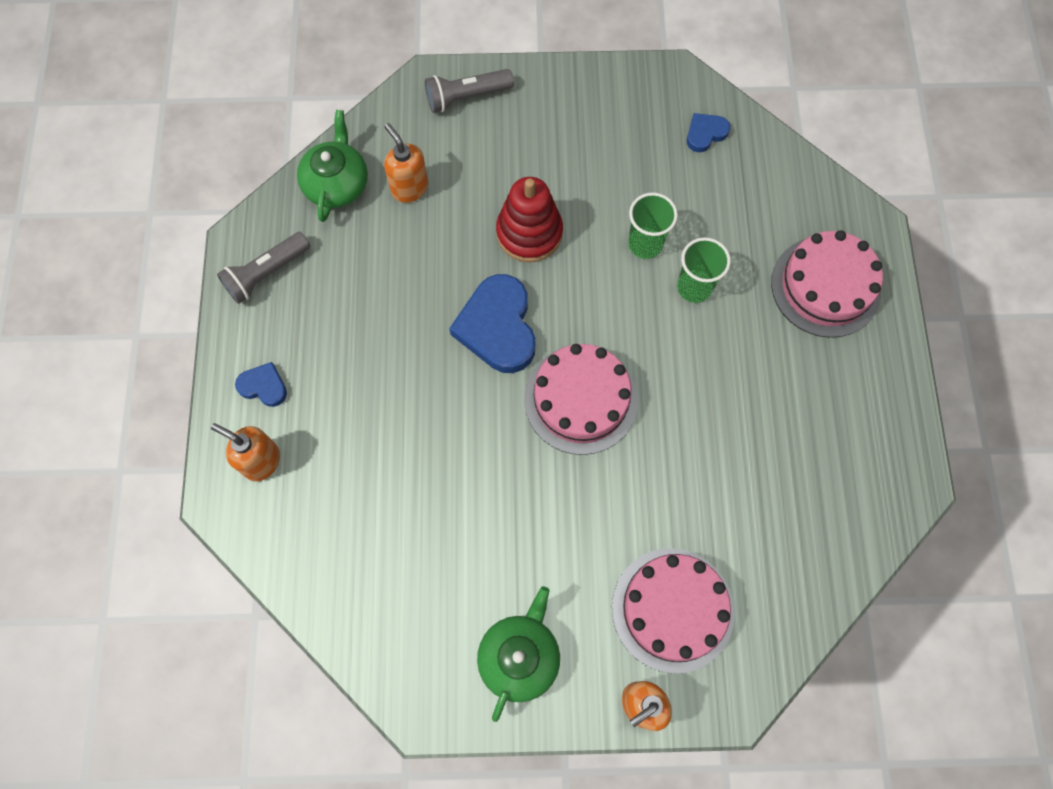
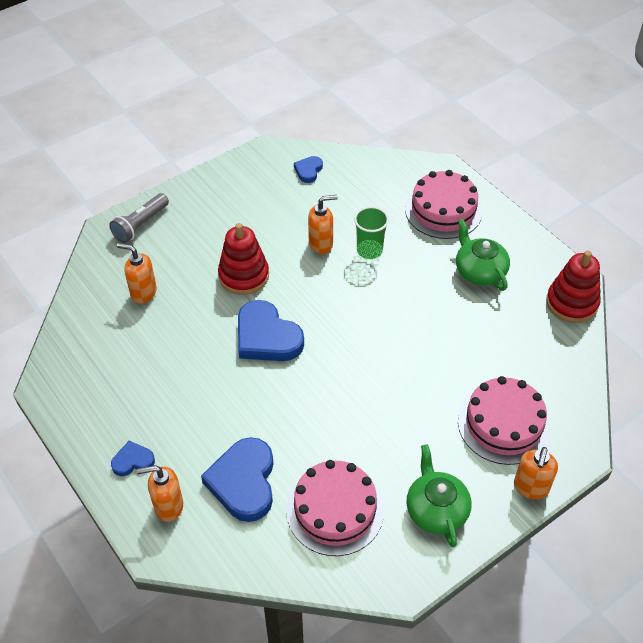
camera: 35 degrees left, 20 degrees down
grey flashlight [217,232,310,304] -> none
green teapot [297,110,368,222] -> green teapot moved to [456,219,510,290]
pink cake [524,344,638,455] -> pink cake moved to [286,460,384,556]
green cup [628,193,678,259] -> orange soap dispenser [308,195,338,254]
none -> blue heart [201,437,273,522]
none -> red stacking toy [546,251,601,323]

